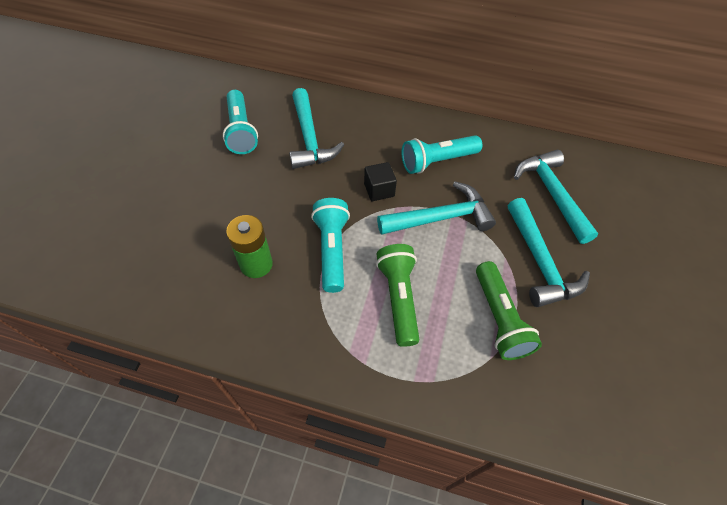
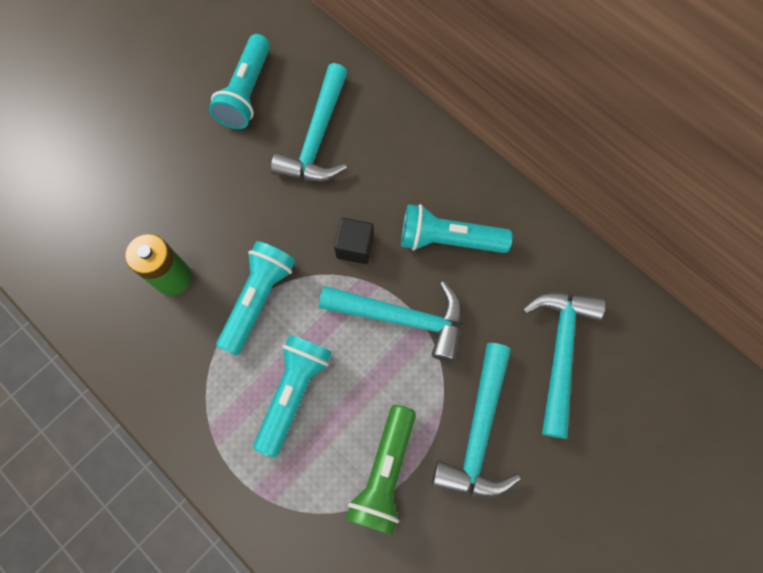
camera: 30 degrees right, 15 degrees up
green flashlight [376,244,419,347] -> turquoise flashlight [253,335,332,457]

